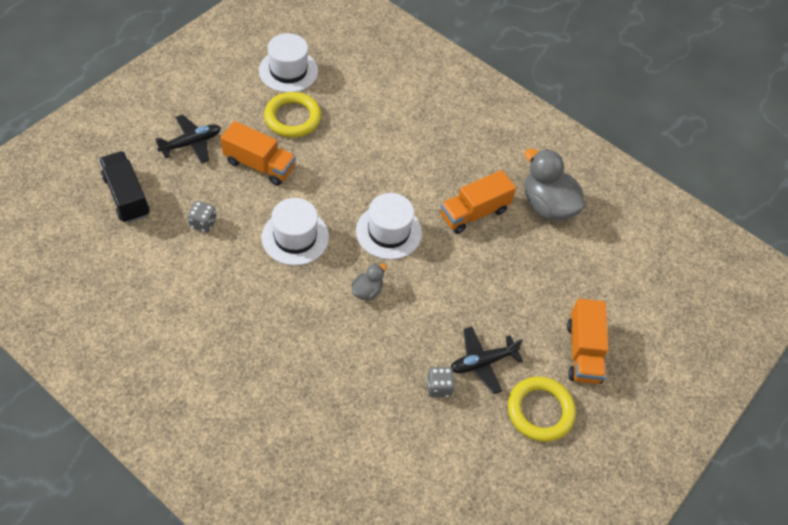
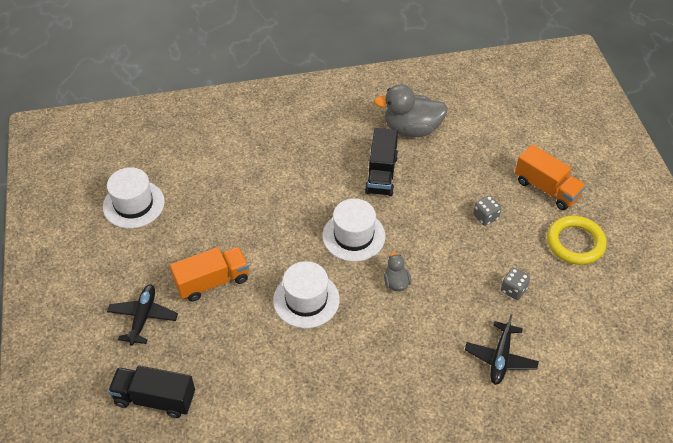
camera: 45 degrees left, 5 degrees down
grey dice [187,201,217,233] -> grey dice moved to [473,196,501,226]
yellow ring [264,92,321,138] -> none
orange truck [440,170,516,234] -> black truck [365,128,398,196]
black plane [451,327,523,394] -> black plane moved to [465,314,539,385]

